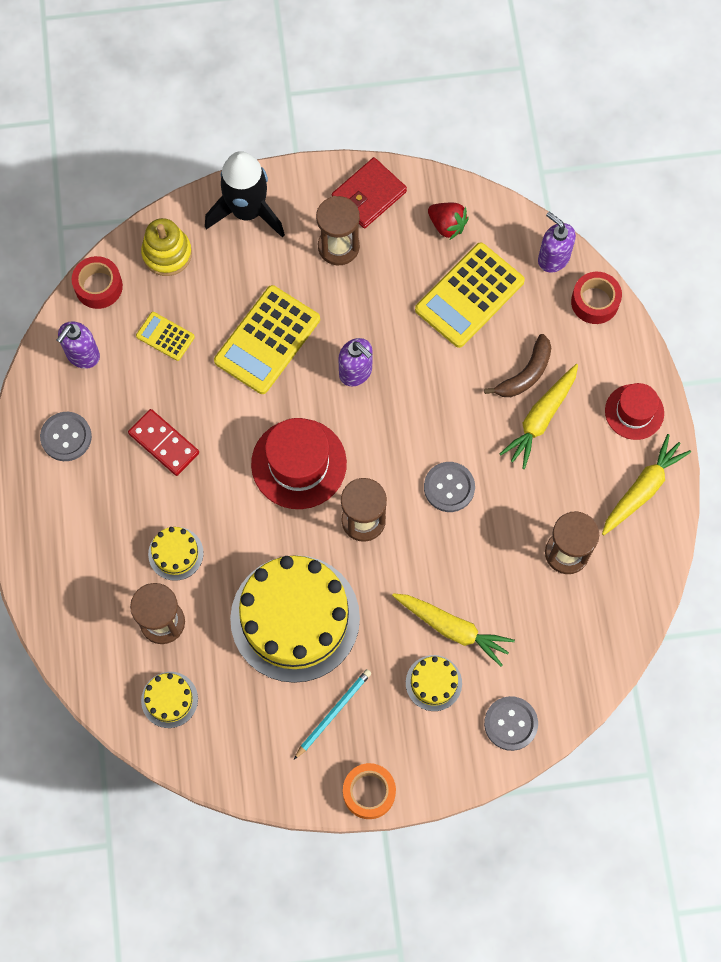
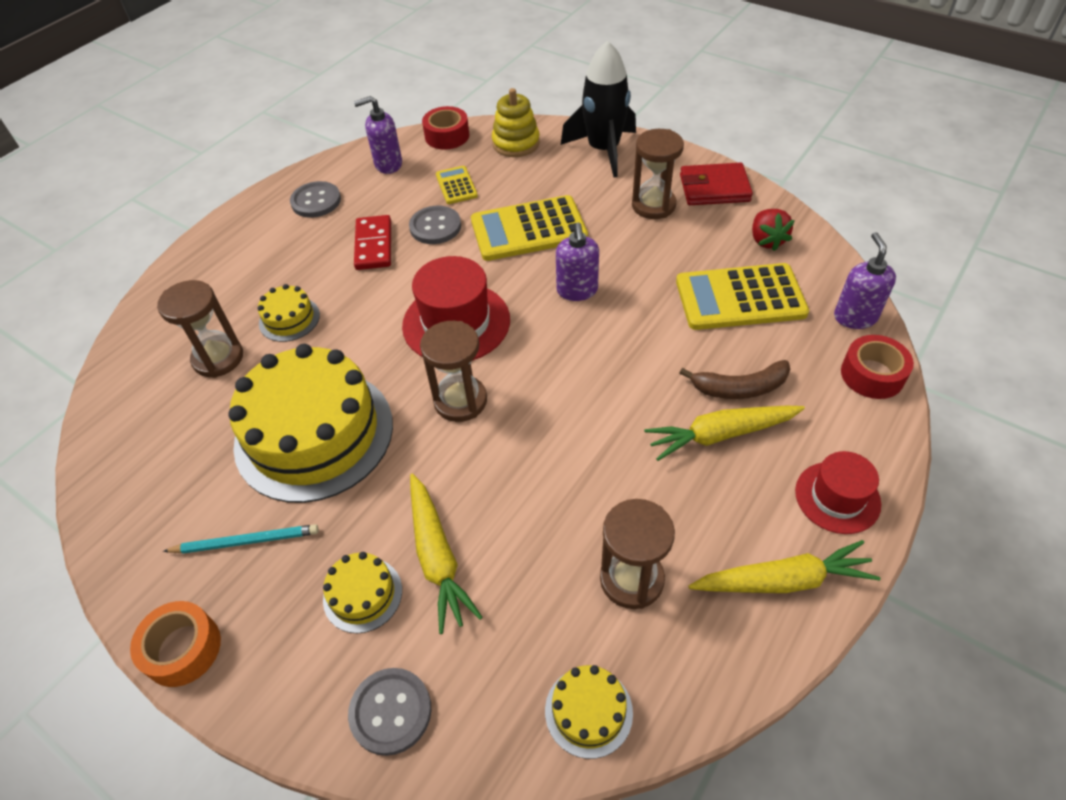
camera: 45 degrees right, 20 degrees down
yellow cake [141,672,198,728] -> yellow cake moved to [545,665,633,759]
grey button [424,462,475,512] -> grey button moved to [409,206,461,244]

